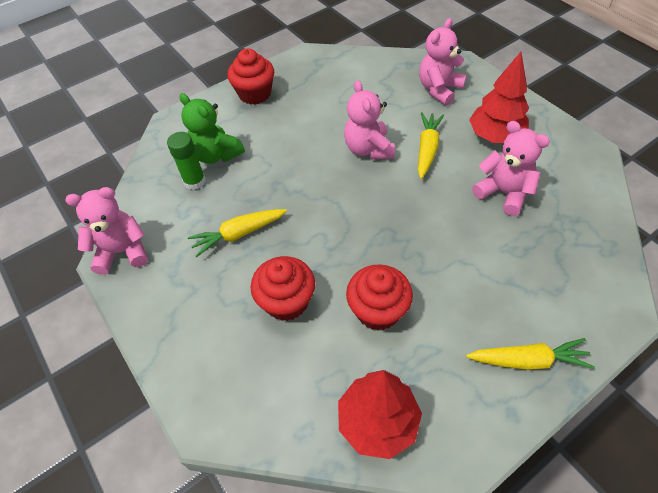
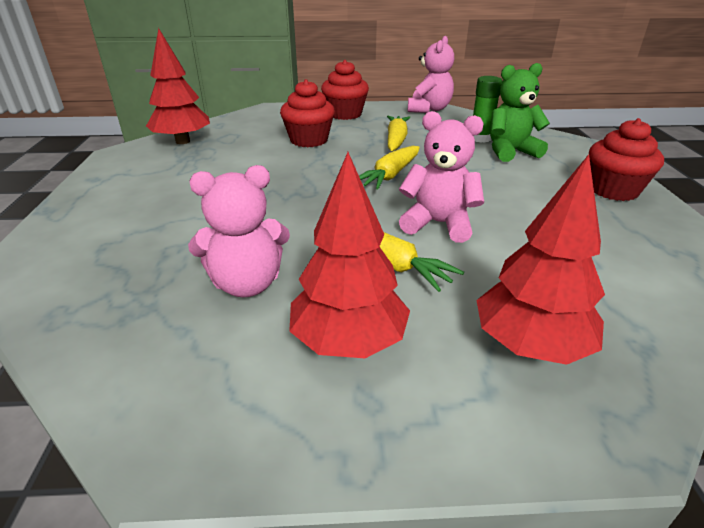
camera: 120 degrees right, 20 degrees down
red cupcake [346,264,413,331] -> red cupcake moved to [321,60,369,120]
pink teddy bear [419,18,467,106] -> red tree [477,154,605,365]
yellow carrot [466,338,595,370] -> yellow carrot moved to [359,146,420,190]

